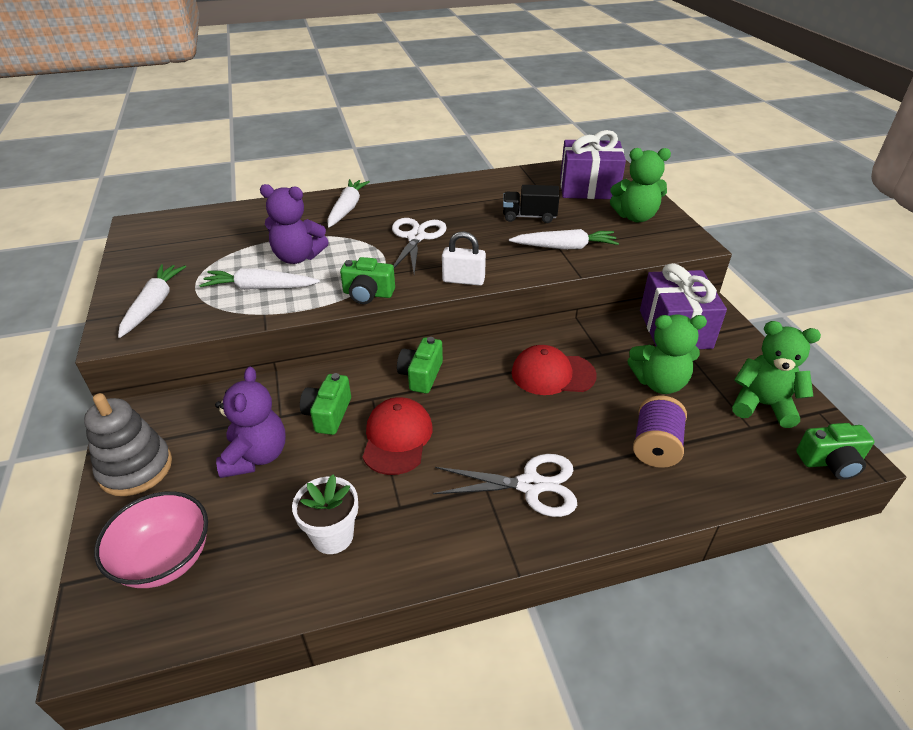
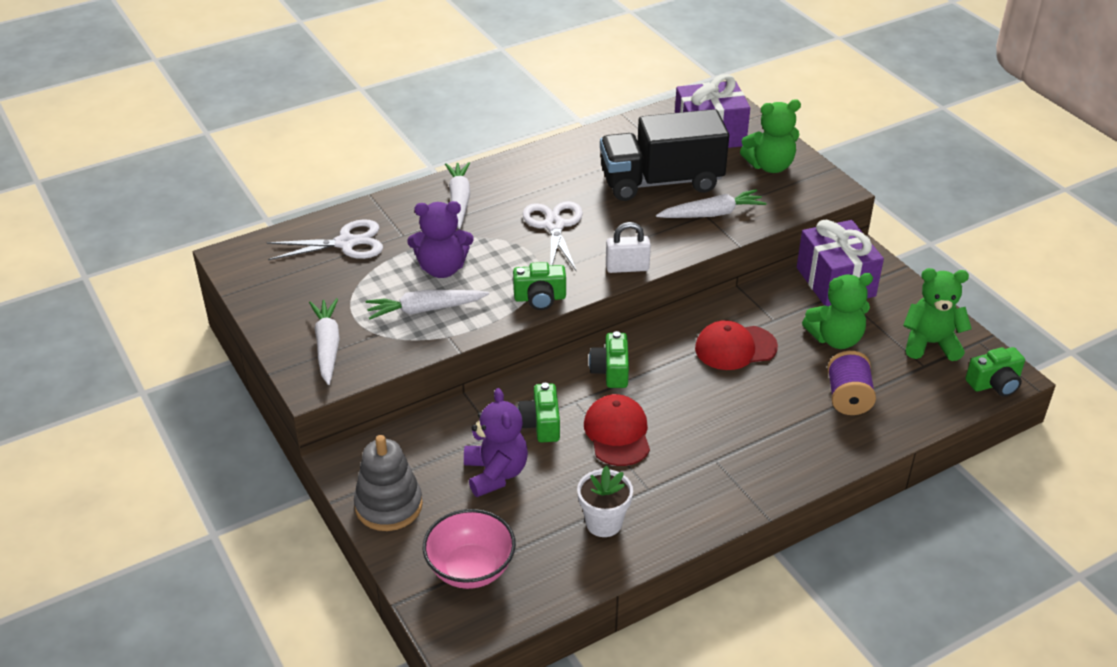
camera: 15 degrees left, 0 degrees up
white scissors [433,454,577,517] -> white scissors moved to [266,219,383,260]
black truck [503,185,560,223] -> black truck [600,109,729,201], size x2.02

